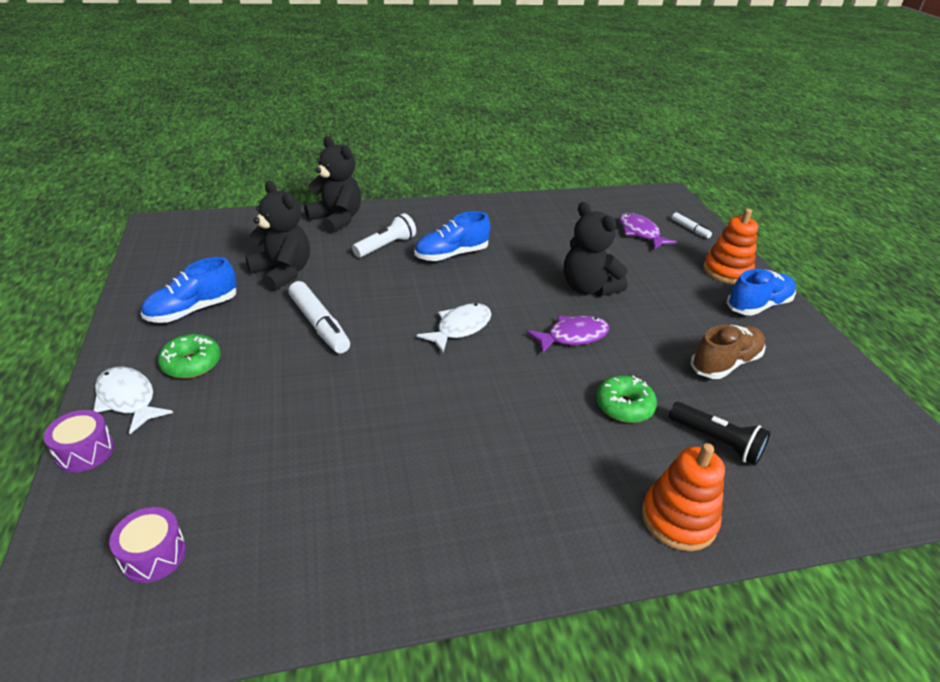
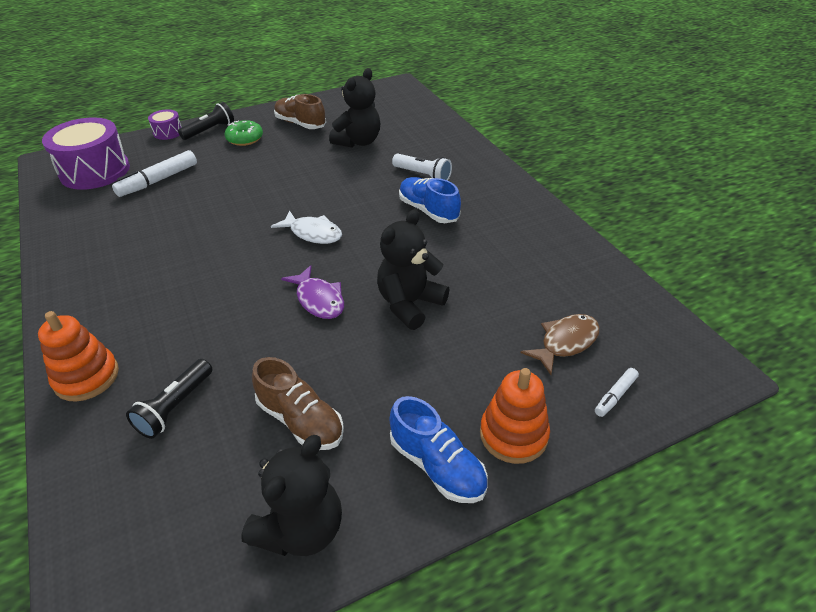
camera: 80 degrees right, 5 degrees up
white fish [93,367,173,434] -> black flashlight [178,102,234,140]
purple drum [109,507,186,583] -> purple drum [42,117,130,190], size x2.12
blue shoe [141,257,237,323] -> brown shoe [274,94,326,129]
white marker [288,281,350,353] -> white marker moved to [112,150,197,197]
black teddy bear [304,136,361,234] -> black teddy bear moved to [241,435,342,556]
green donut [596,375,657,423] -> none
purple fish [619,213,677,250] -> brown fish [521,314,600,375]

